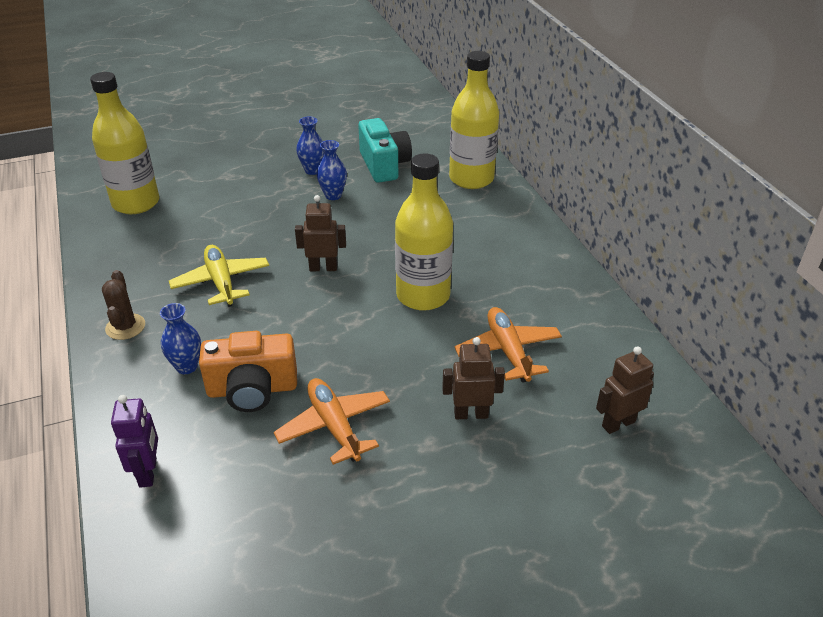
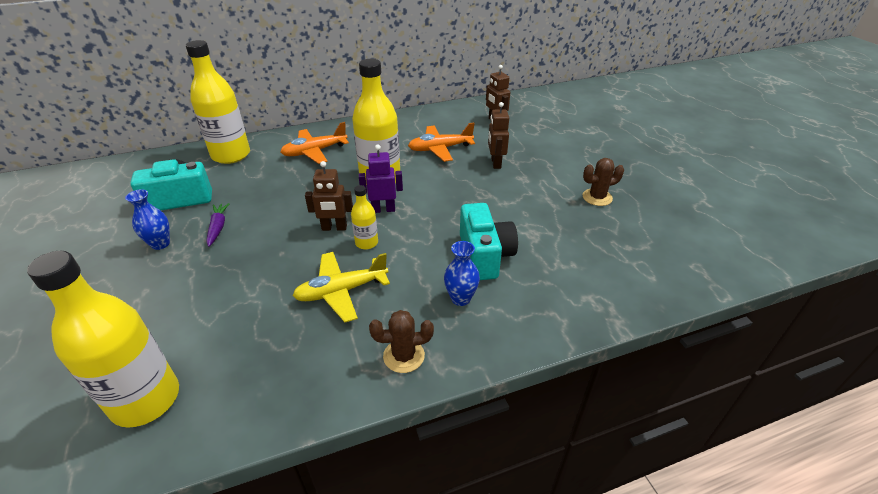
camera: 90 degrees left, 0 degrees up
purple robot [111,395,158,488] -> purple robot moved to [359,145,403,213]
orange camera [199,331,297,412] -> turquoise camera [460,203,518,280]
orange plane [274,378,390,465] -> orange plane moved to [280,122,349,164]
brown robot [295,195,346,271] -> brown robot turned 90 degrees counterclockwise [305,161,353,231]
blue vase [317,140,347,200] -> purple carrot [206,203,230,247]
none -> yellow bottle [351,185,378,249]
none -> brown cactus [583,158,624,206]

